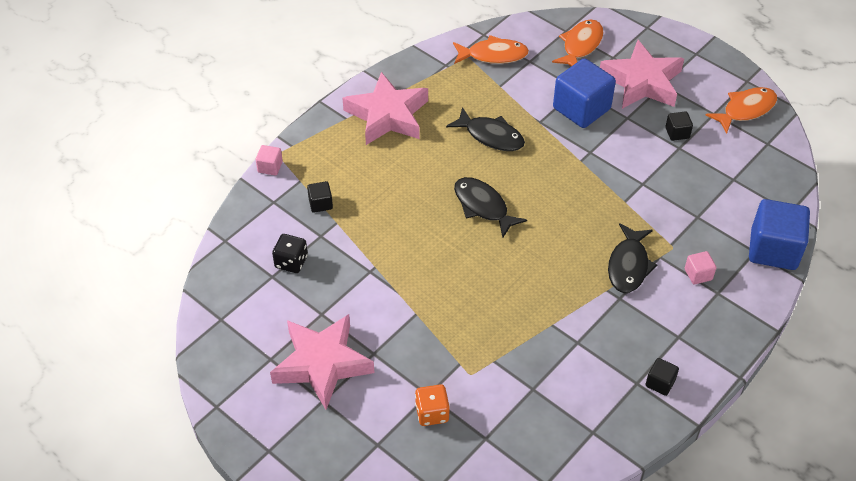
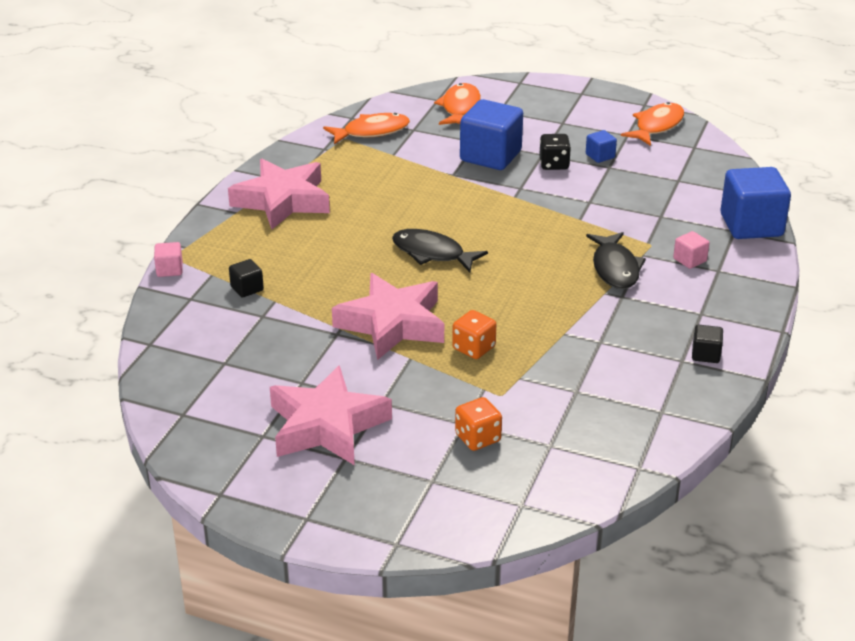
camera: 20 degrees left, 15 degrees down
black dice [272,234,308,273] -> black dice moved to [539,134,571,170]
black fish [446,107,525,151] -> none
pink star [600,40,684,109] -> pink star moved to [332,273,444,360]
black cube [665,111,693,141] -> blue cube [586,130,617,163]
none -> orange dice [452,310,496,359]

